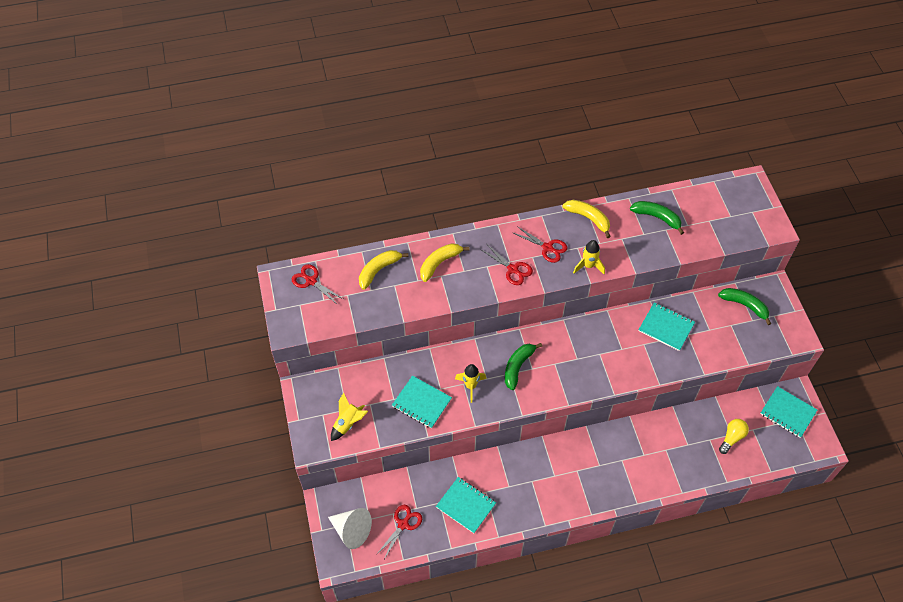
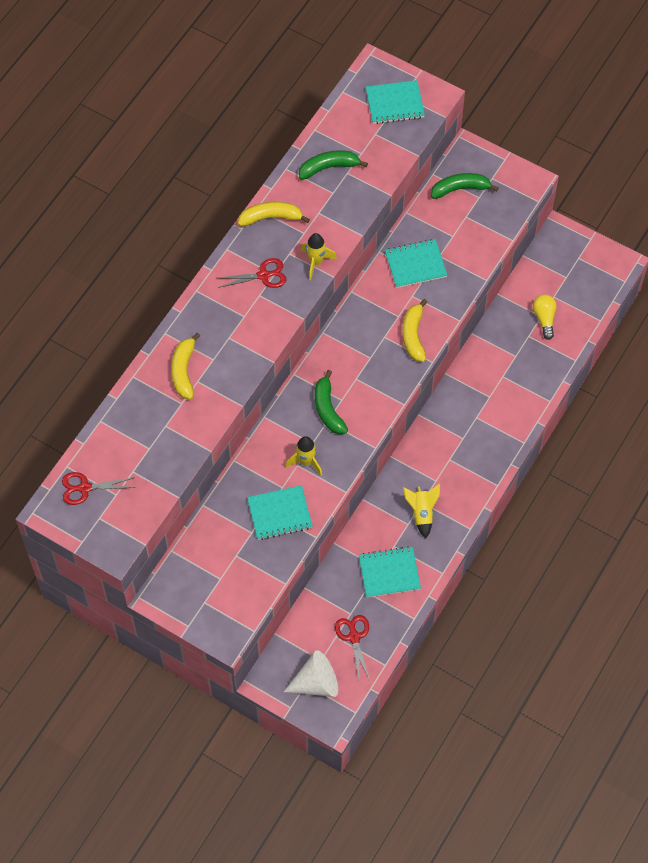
camera: 45 degrees left, 5 degrees up
yellow rocket [331,392,368,441] -> yellow rocket moved to [403,484,440,539]
yellow banana [359,250,409,290] -> yellow banana moved to [402,299,427,362]
red scissors [482,244,533,285] -> none
turquoise notebook [760,386,817,438] -> turquoise notebook moved to [366,80,425,124]

